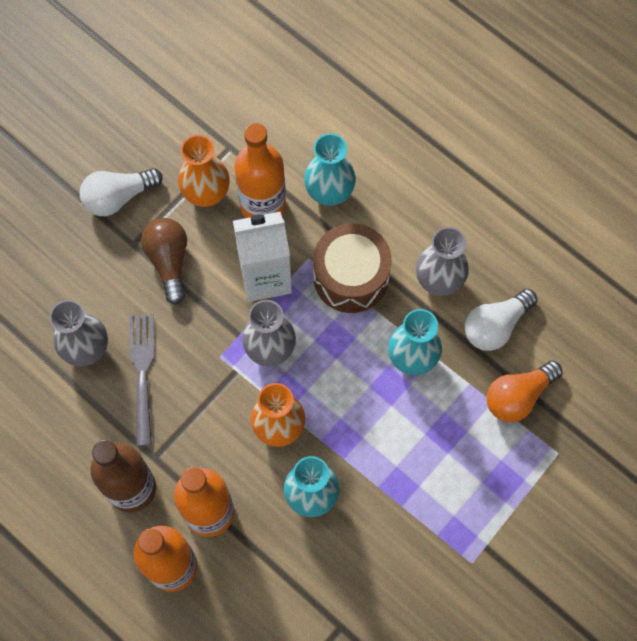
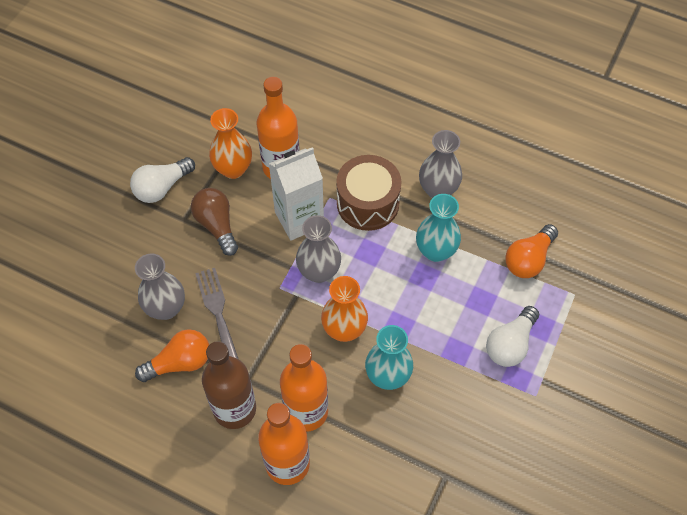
camera: 15 degrees left, 10 degrees down
turquoise vase [304,133,356,206] -> none
white light bulb [465,289,537,351] -> white light bulb moved to [486,306,539,367]
none -> orange light bulb [135,329,209,382]

